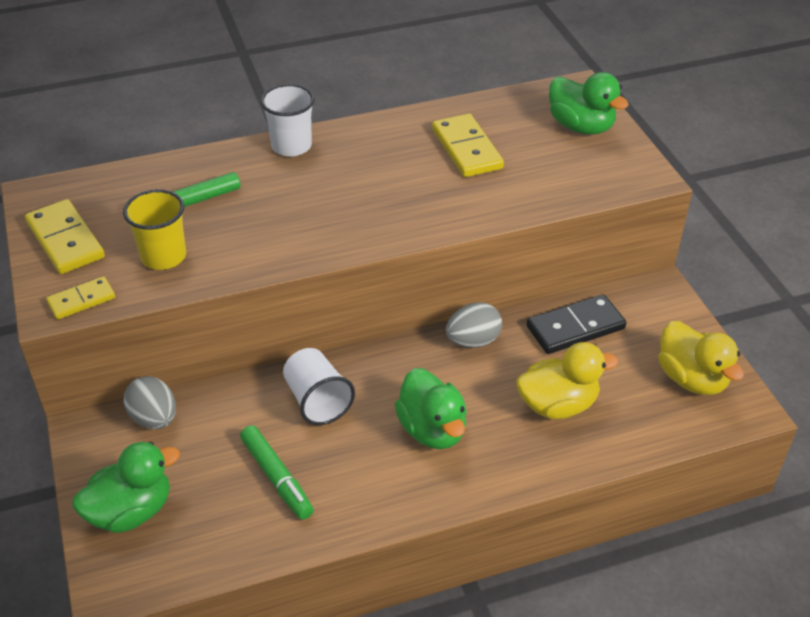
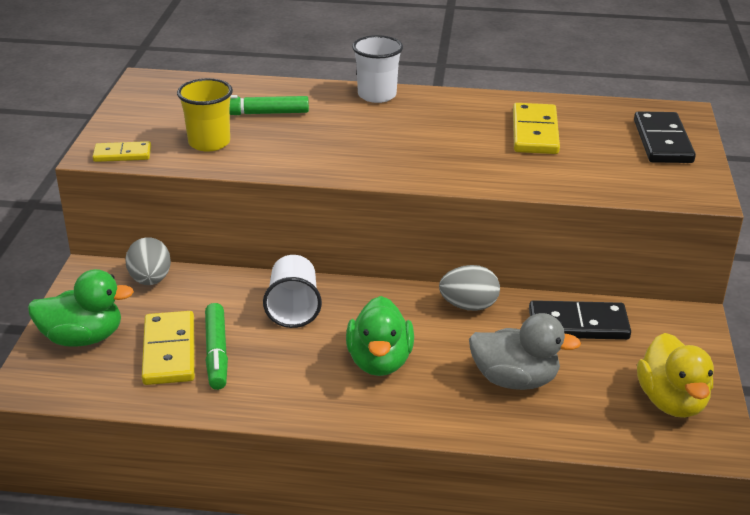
camera: 25 degrees right, 10 degrees down
yellow domino [25,199,105,274] -> yellow domino moved to [142,311,195,385]
yellow duck [516,342,618,419] -> grey duck [469,313,581,390]
green duck [549,72,629,135] -> black domino [634,111,696,163]

